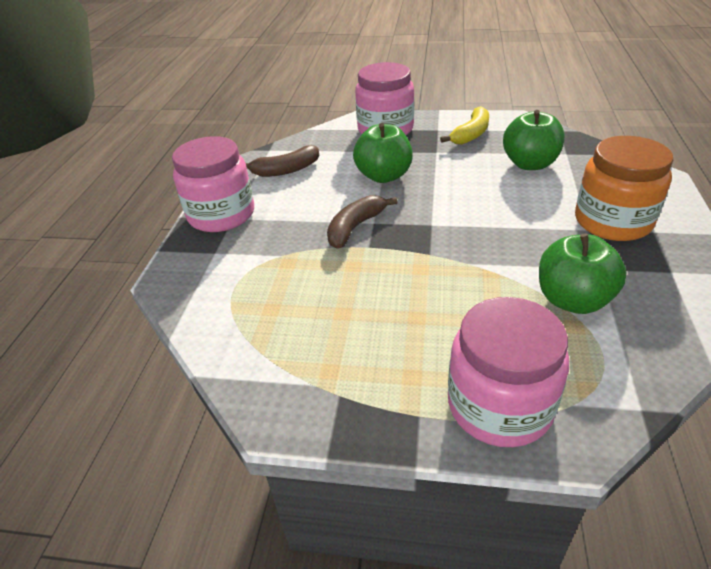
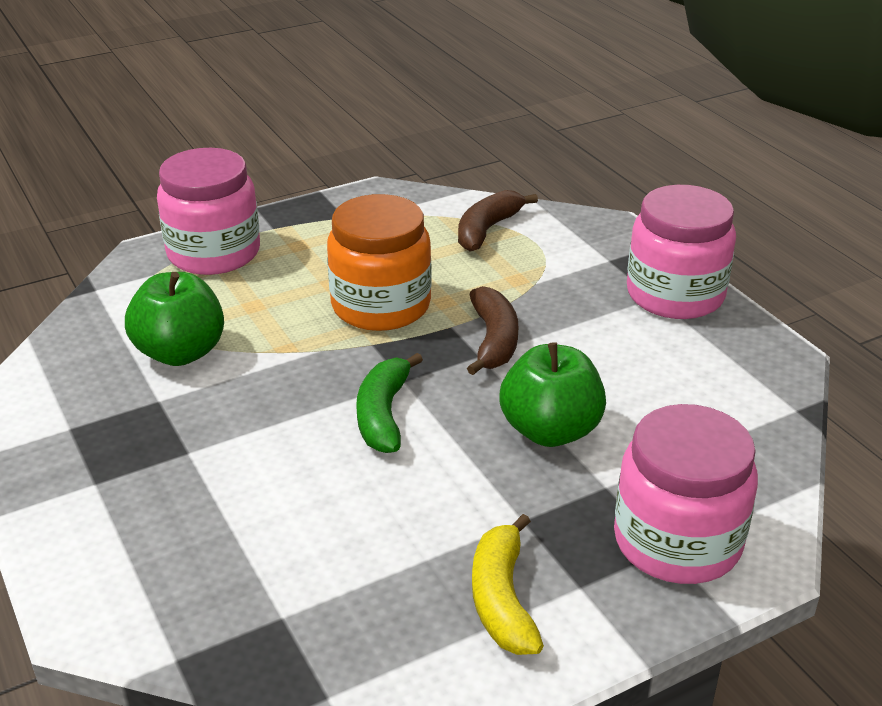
camera: 140 degrees right, 5 degrees down
brown banana [246,145,319,177] -> brown banana moved to [458,190,538,251]
green apple [503,110,565,170] -> none
orange jar [575,136,673,241] -> orange jar moved to [327,194,431,331]
none -> green banana [356,353,423,453]

